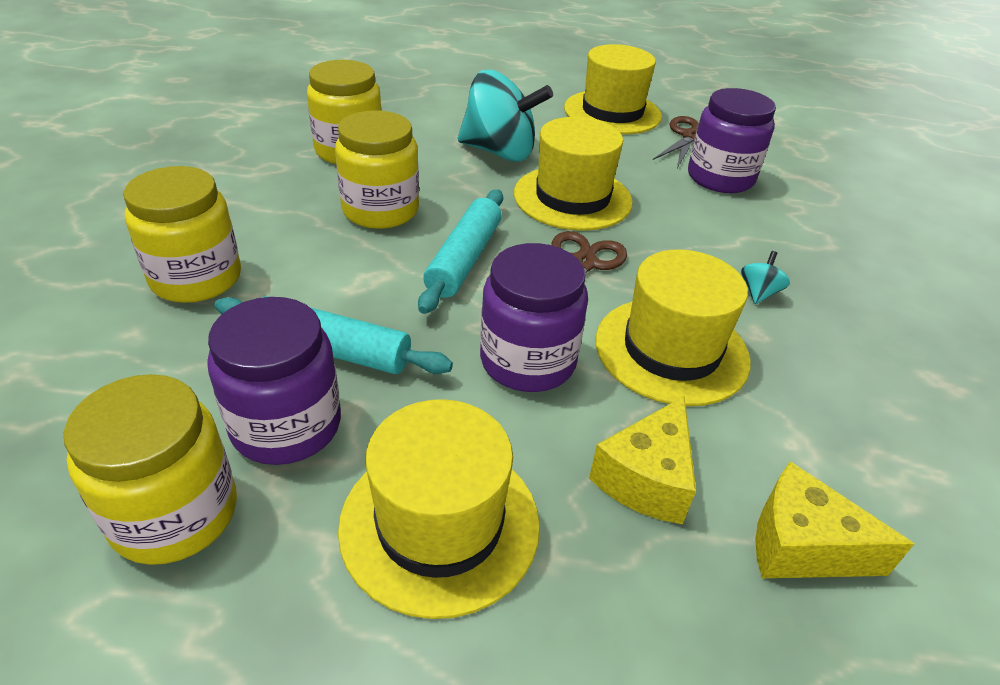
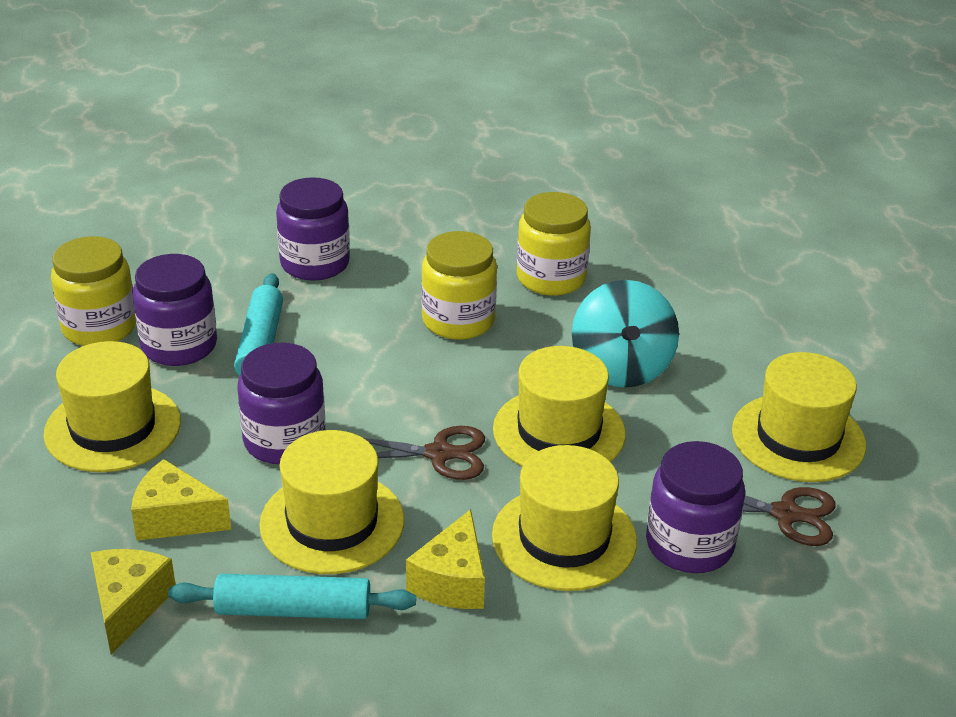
camera: 75 degrees right, 5 degrees down
yellow jar [123,166,241,303] -> purple jar [276,177,350,281]
turquoise rolling pin [418,190,503,314] -> turquoise rolling pin moved to [168,574,416,619]
turquoise spinning top [741,251,790,304] -> yellow cheese [406,509,485,609]
none -> yellow hat [492,445,637,591]

